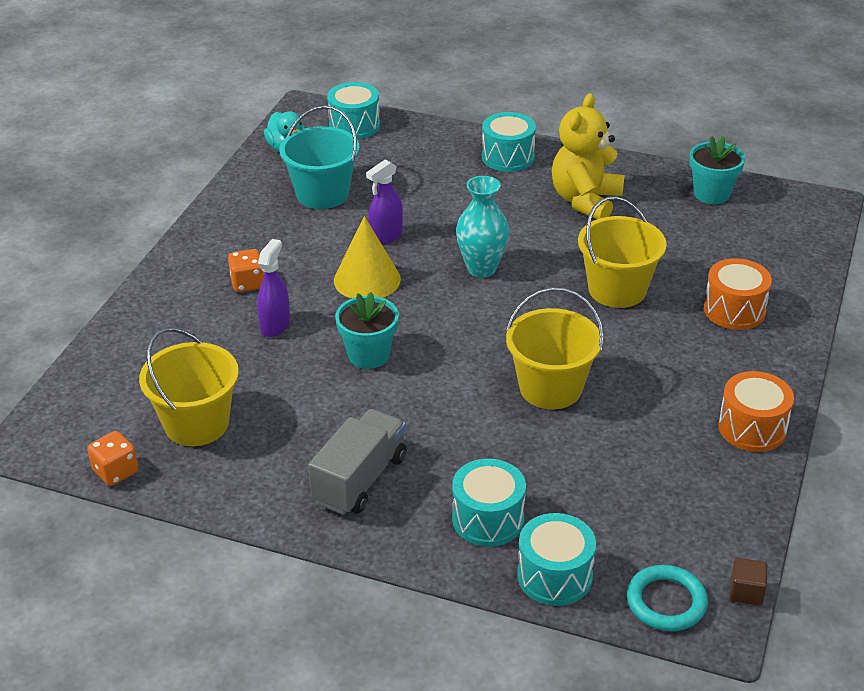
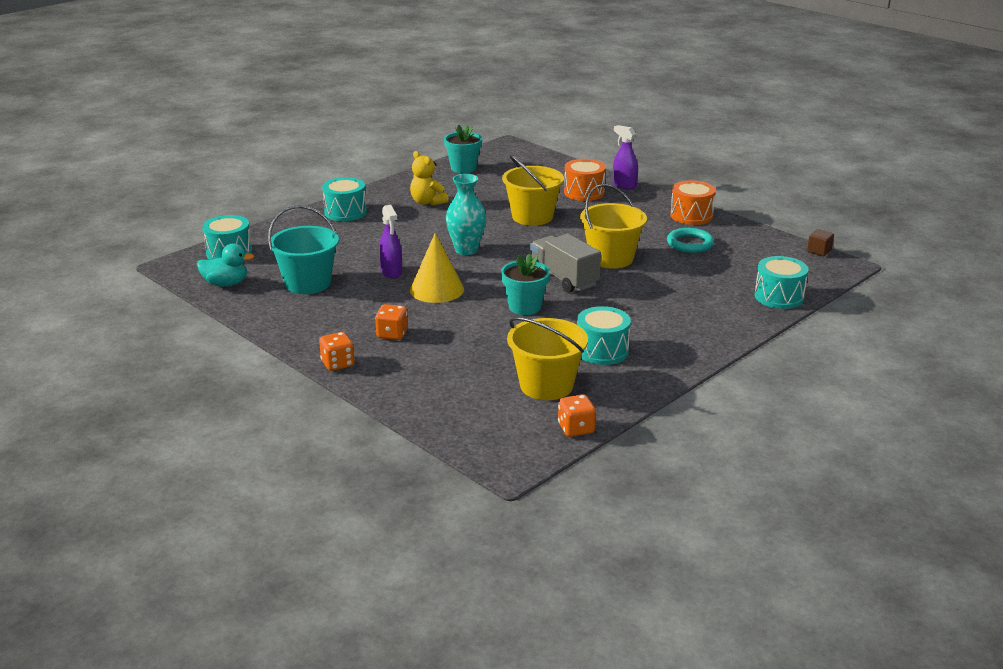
camera: 65 degrees left, 10 degrees down
purple spray bottle [257,239,290,337] -> purple spray bottle moved to [613,125,638,190]
grey truck [308,409,407,515] -> grey truck moved to [530,234,601,293]
turquoise drum [452,458,526,547] -> turquoise drum moved to [577,306,631,365]
yellow teddy bear [552,93,624,219] -> yellow teddy bear [410,151,449,206], size x0.65
turquoise ring [627,565,708,631] -> turquoise ring moved to [667,228,714,253]
none -> orange dice [319,332,355,371]

